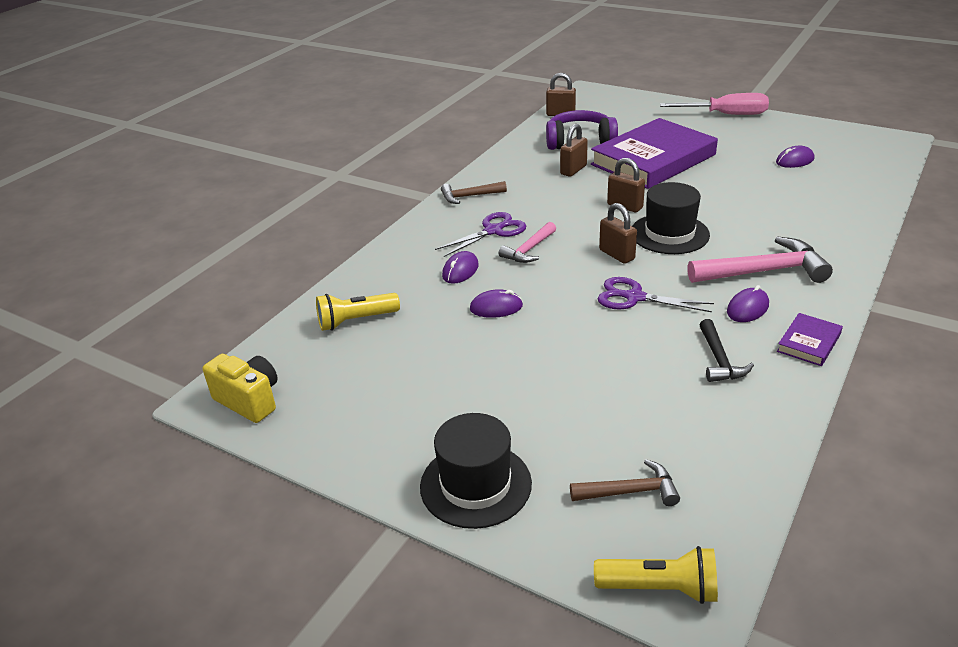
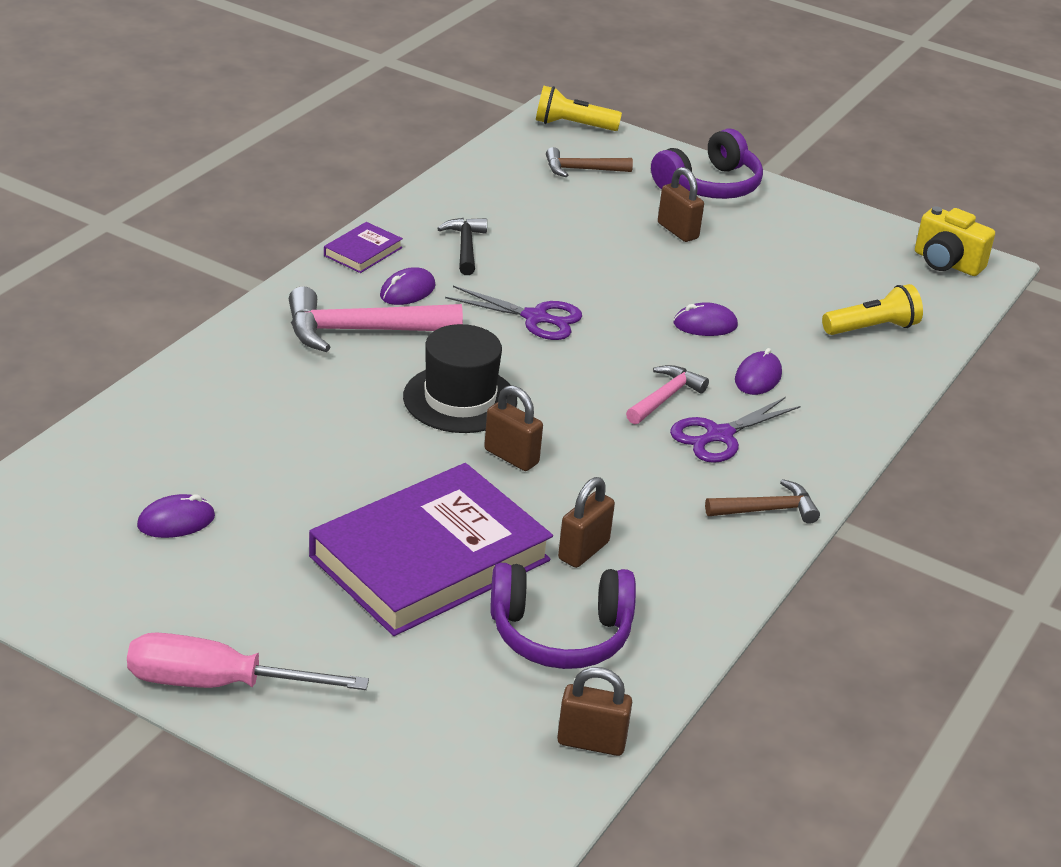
camera: 175 degrees right, 0 degrees up
black hat [420,413,532,529] -> purple headphones [651,128,763,199]
brown padlock [599,203,637,264] -> brown padlock moved to [658,167,704,242]

